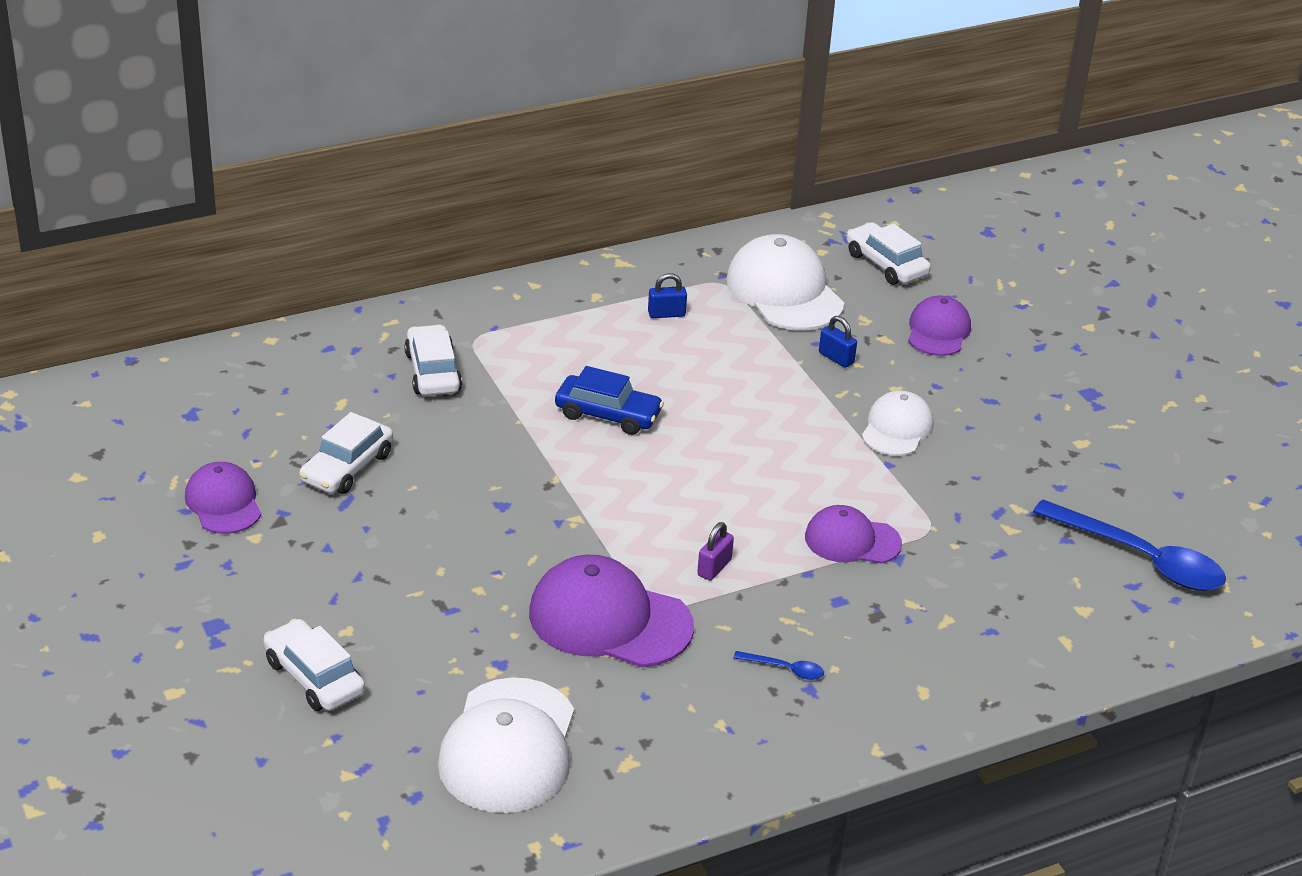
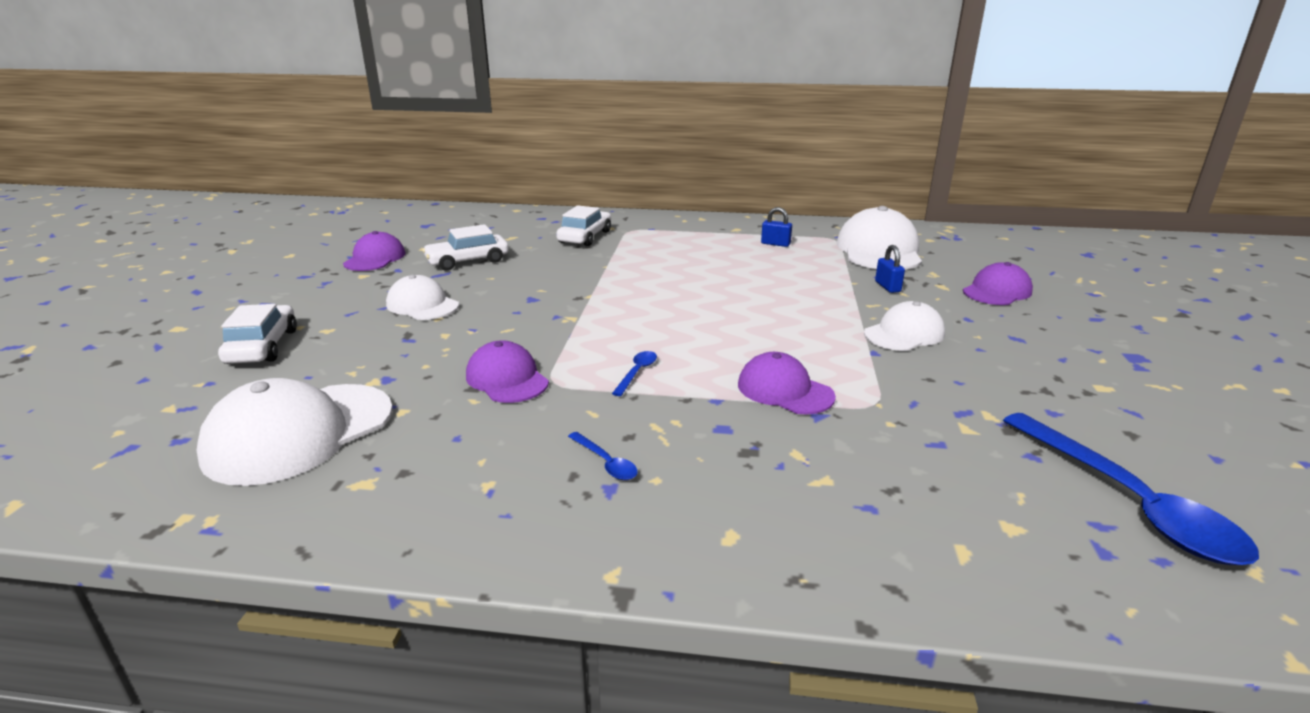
camera: 35 degrees right, 10 degrees down
purple cap [529,555,694,667] -> purple cap [466,340,549,403], size x0.61
blue car [555,366,664,435] -> none
purple padlock [697,522,734,580] -> blue spoon [612,351,657,396]
white car [846,222,931,285] -> none
none -> white cap [386,274,459,320]

